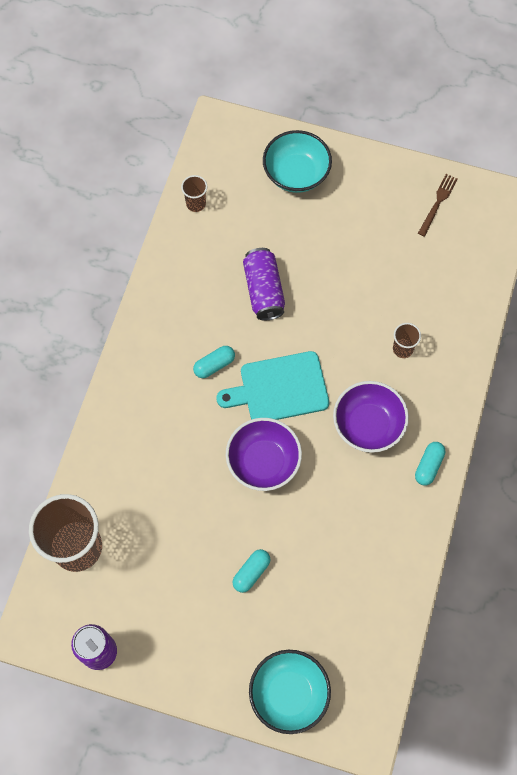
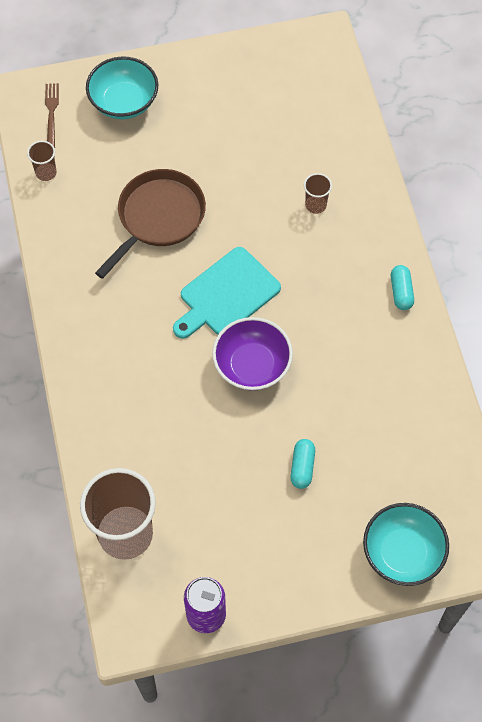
camera: 30 degrees left, 5 degrees down
turquoise capsule [193,346,235,378] -> none
purple can [243,248,285,321] -> brown pan [95,169,206,279]
purple bowl [333,381,409,453] -> none
brown fork [418,174,458,237] -> brown fork moved to [45,83,59,148]

